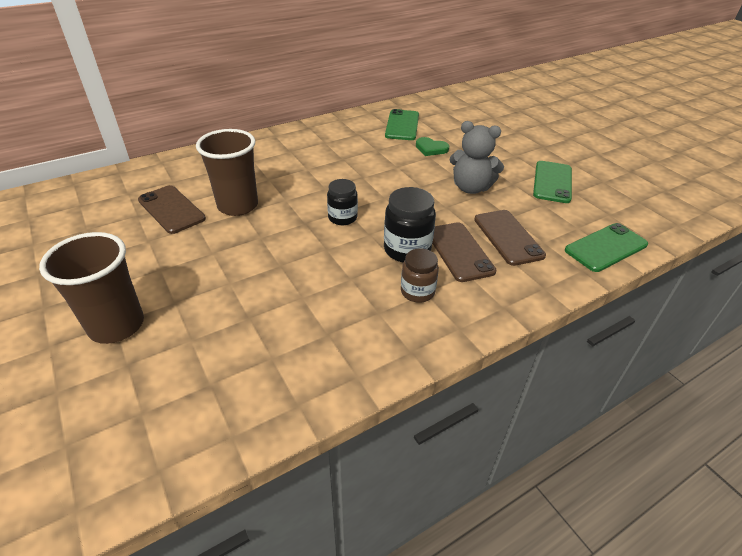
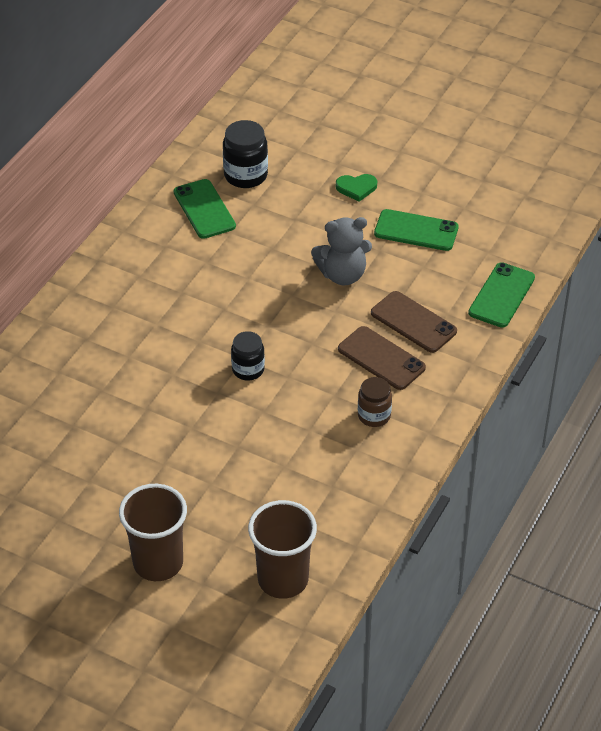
camera: 30 degrees left, 5 degrees up
brown phone [138,185,206,234] -> none
brown cup [196,129,258,216] -> brown cup moved to [248,500,317,599]
black jar [384,187,436,263] -> black jar moved to [223,120,268,188]
green heart [416,137,449,156] -> green heart moved to [336,174,377,202]
green phone [533,161,572,203] -> green phone turned 60 degrees counterclockwise [374,209,459,251]

